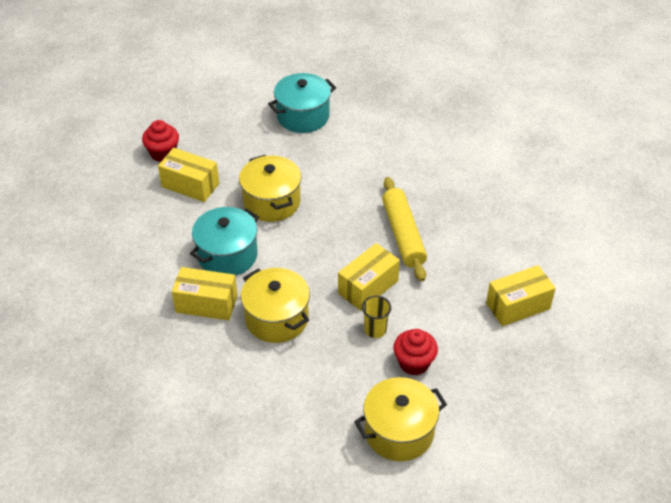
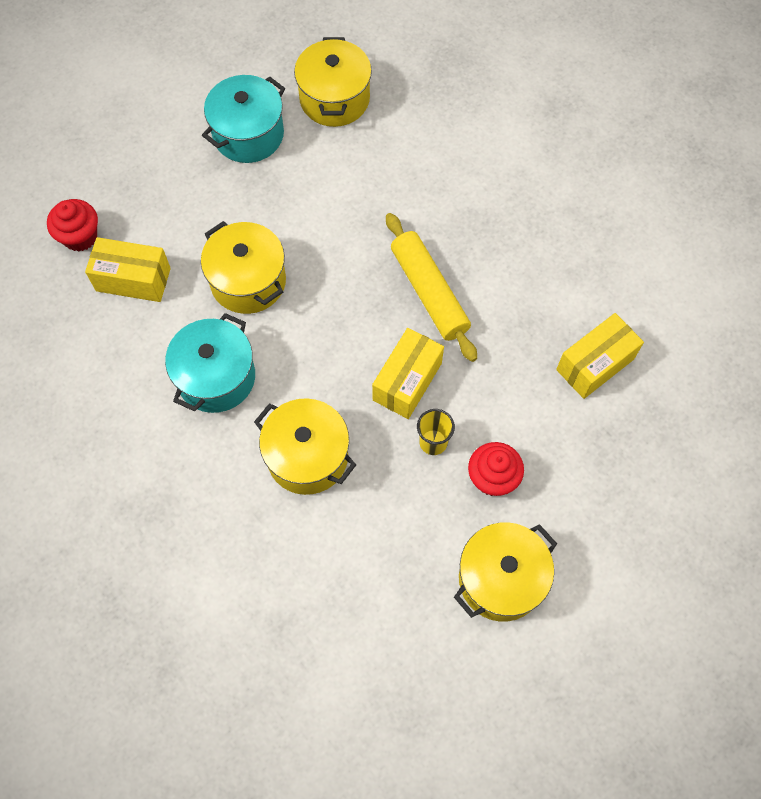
camera: 15 degrees left, 20 degrees up
yellow box [172,267,237,320] -> none
none -> yellow pot [294,37,372,127]

